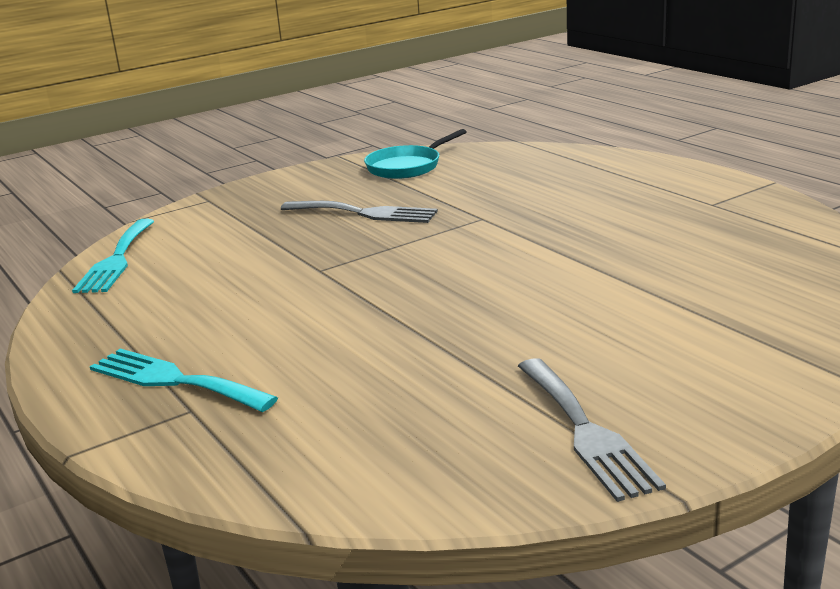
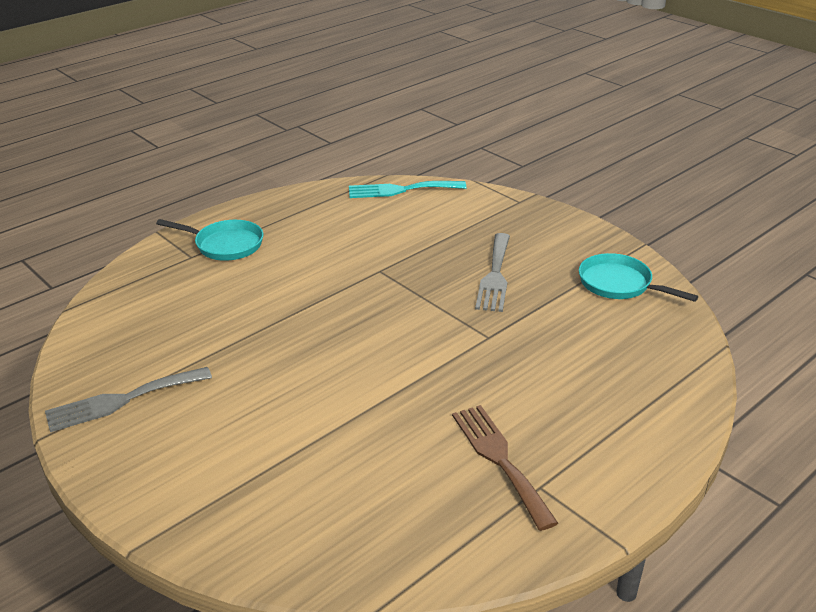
camera: 80 degrees right, 10 degrees up
turquoise fork [90,348,278,412] -> turquoise pan [156,219,263,261]
none -> brown fork [452,405,558,531]

